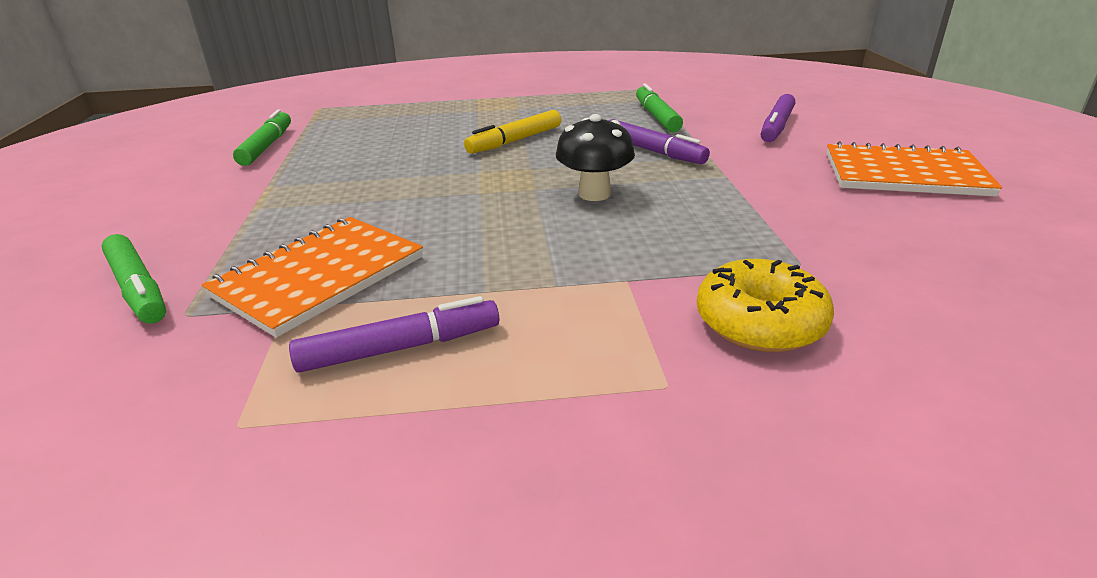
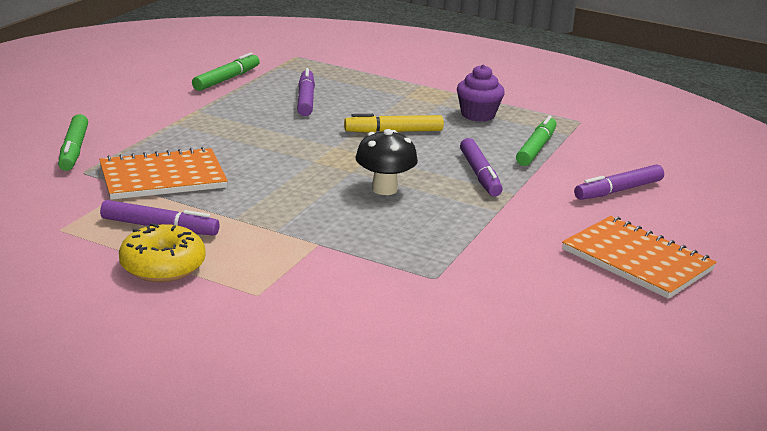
camera: 30 degrees right, 5 degrees down
yellow donut [696,259,834,352] -> yellow donut moved to [119,223,206,282]
none -> purple marker [297,68,315,116]
none -> purple cupcake [457,65,505,122]

